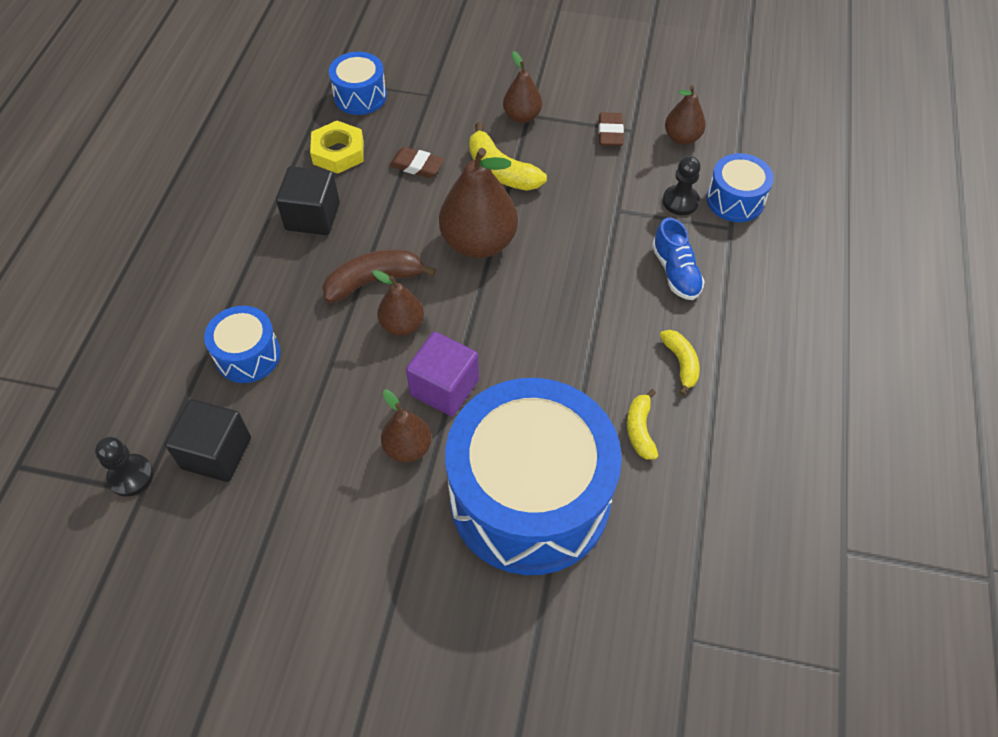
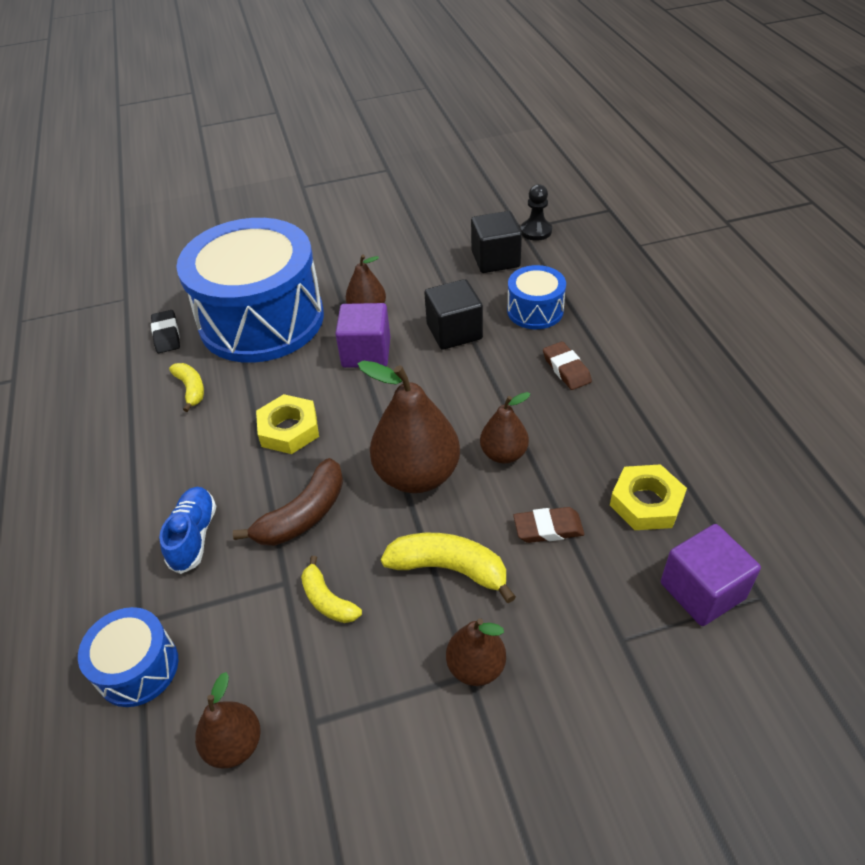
camera: 155 degrees right, 10 degrees down
black cube [276,166,340,235] -> black cube moved to [424,279,483,350]
brown banana [323,249,436,303] -> brown banana moved to [233,458,343,546]
blue drum [329,52,387,115] -> purple cube [661,524,761,626]
brown pear [373,270,424,336] -> brown pear moved to [480,392,530,464]
brown eraser [599,112,624,146] -> brown eraser moved to [543,341,592,390]
blue shoe [652,218,705,300] -> blue shoe turned 45 degrees clockwise [159,487,216,574]
yellow banana [660,330,700,395] -> yellow banana moved to [301,556,362,623]
black pawn [663,156,701,215] -> none
none -> black eraser [151,310,180,353]
none -> yellow nut [256,394,319,454]

